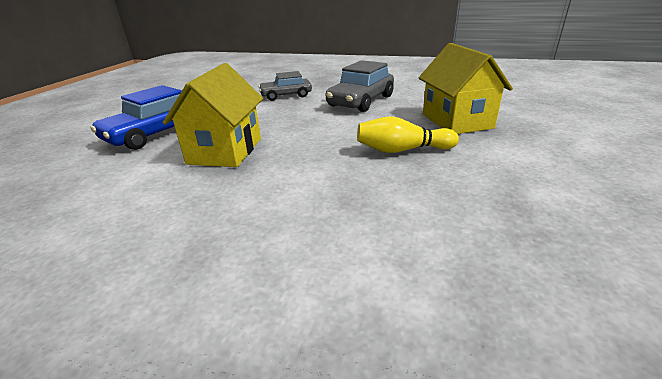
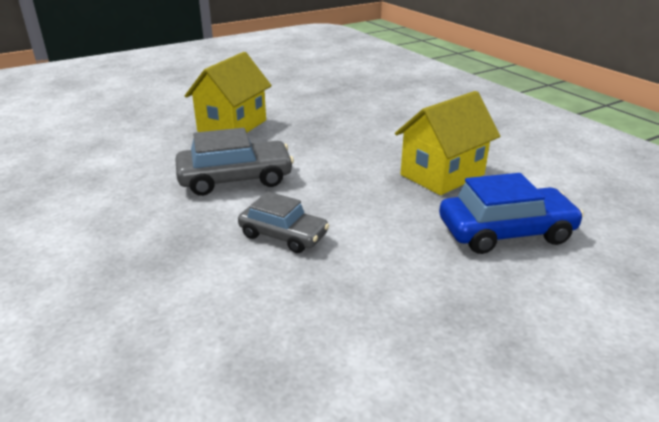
camera: 140 degrees left, 0 degrees up
yellow bowling pin [357,116,459,153] -> none

